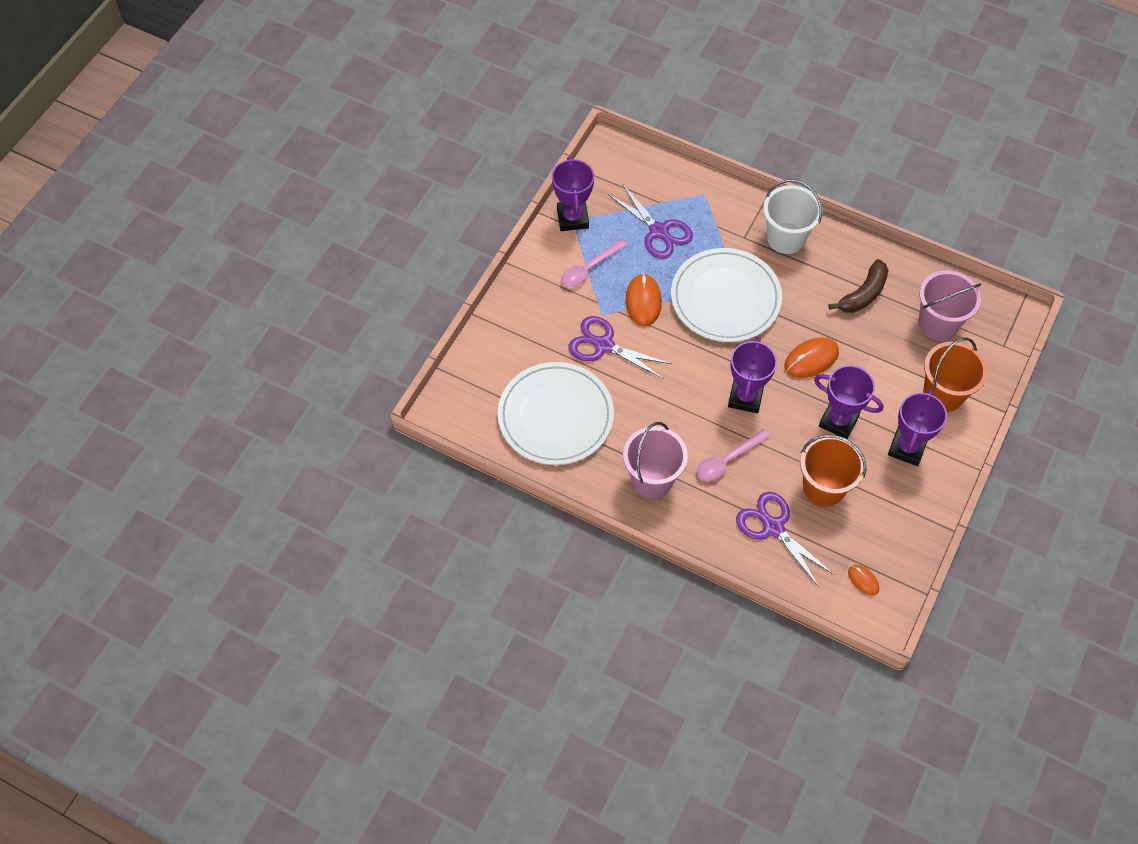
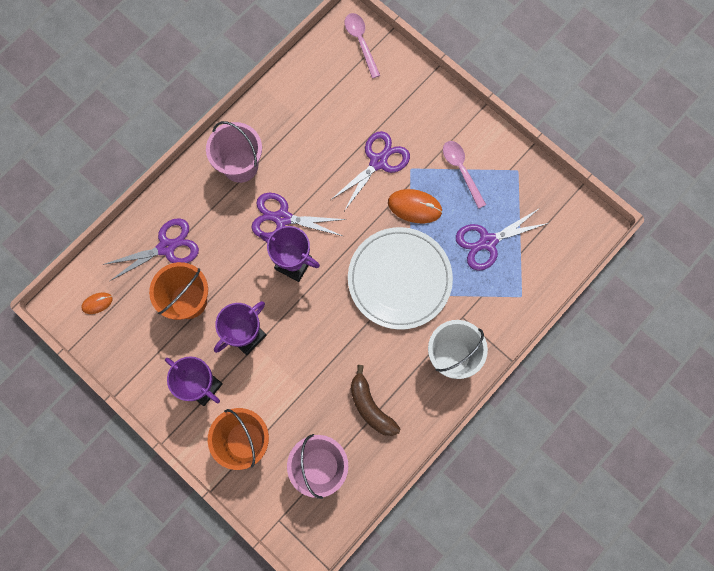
camera: 105 degrees right, 15 degrees up
white plate [498,362,614,465] -> none
purple trophy [552,156,594,231] -> none
pink spoon [697,430,770,481] -> pink spoon moved to [345,13,380,78]
orange mouse [784,337,839,378] -> none
none -> purple scissors [251,193,347,238]

